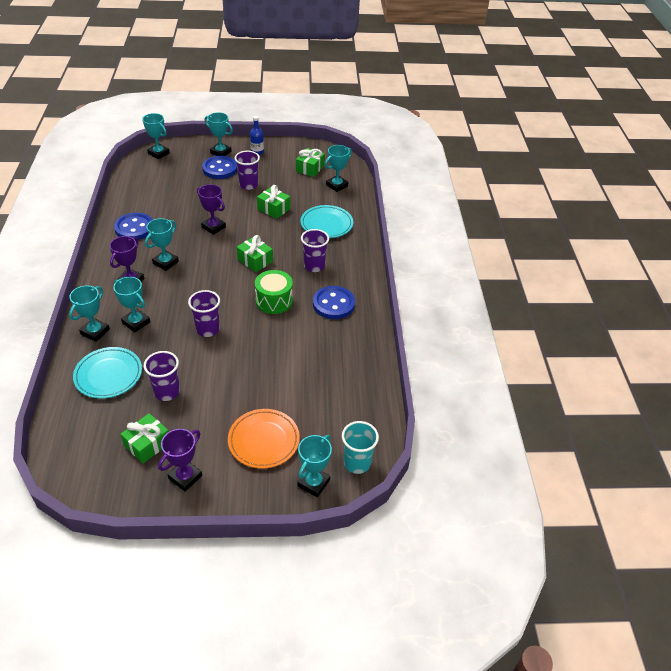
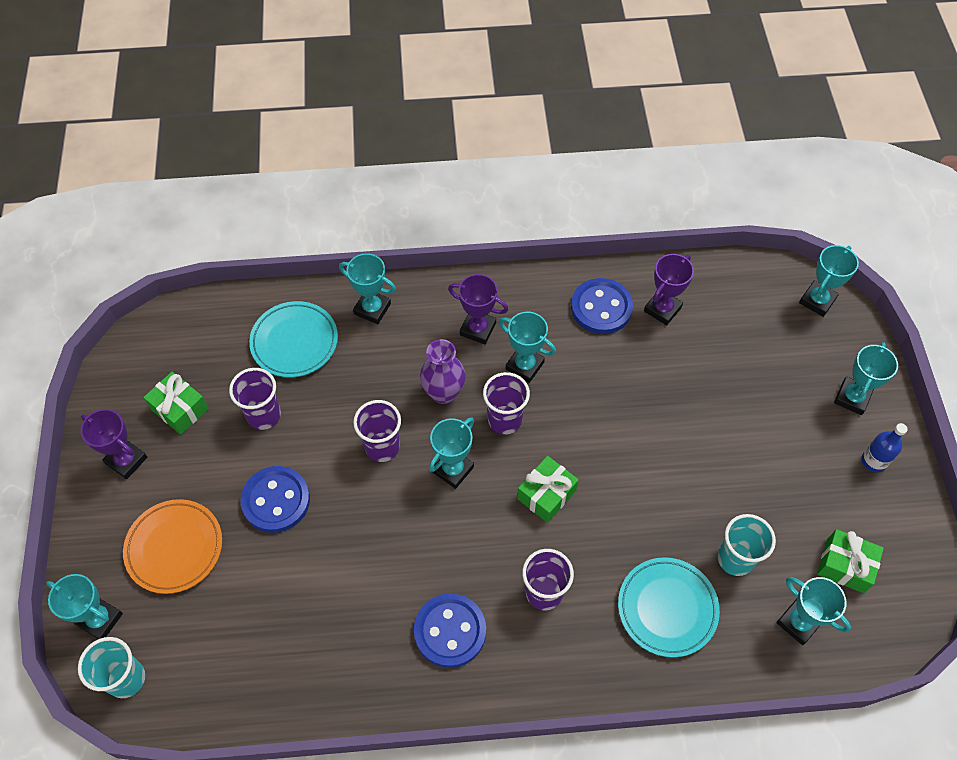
camera: 90 degrees right, 15 degrees up
turquoise trophy [113,277,150,333] -> turquoise trophy moved to [429,417,474,489]
purple trophy [197,184,226,235] -> purple trophy moved to [644,254,694,325]
blue button [202,156,237,179] -> blue button moved to [240,466,310,533]
purple cup [235,151,260,190] -> purple cup moved to [483,372,530,434]
green drum [255,270,293,314] -> none
green gift [257,185,290,219] -> none
none -> purple vase [420,339,466,404]
none -> turquoise cup [718,514,776,576]

